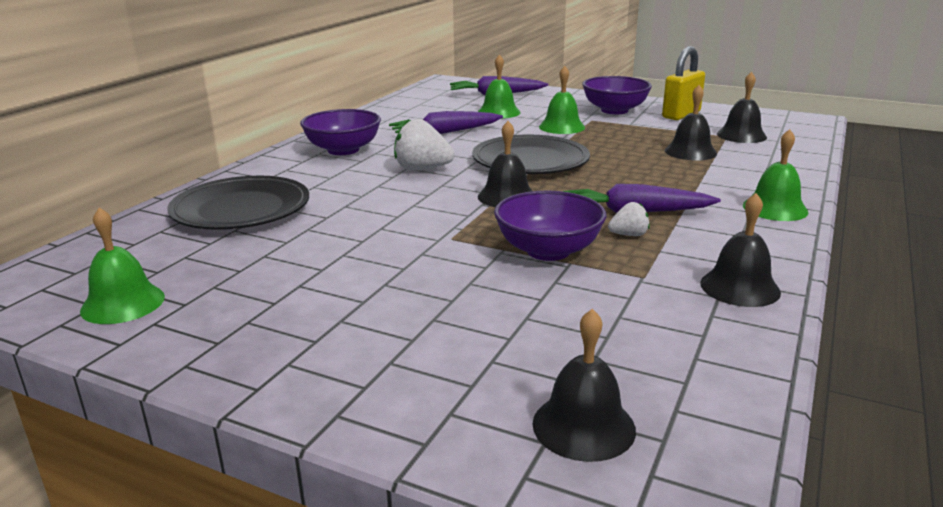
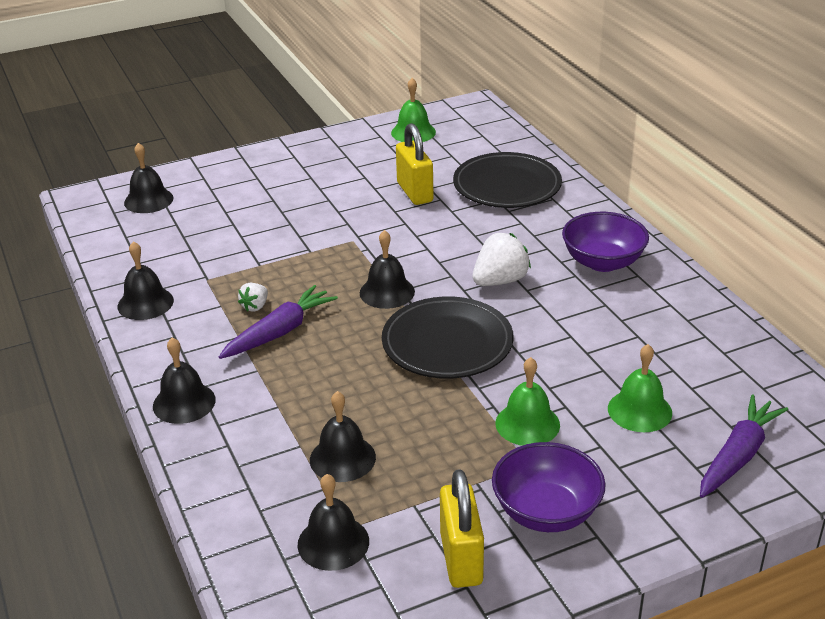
camera: 130 degrees right, 10 degrees up
purple carrot [389,111,503,134] -> none
purple bowl [494,191,606,261] -> none
green bell [743,129,808,221] -> black bell [153,337,216,424]
none -> yellow padlock [396,123,434,205]

